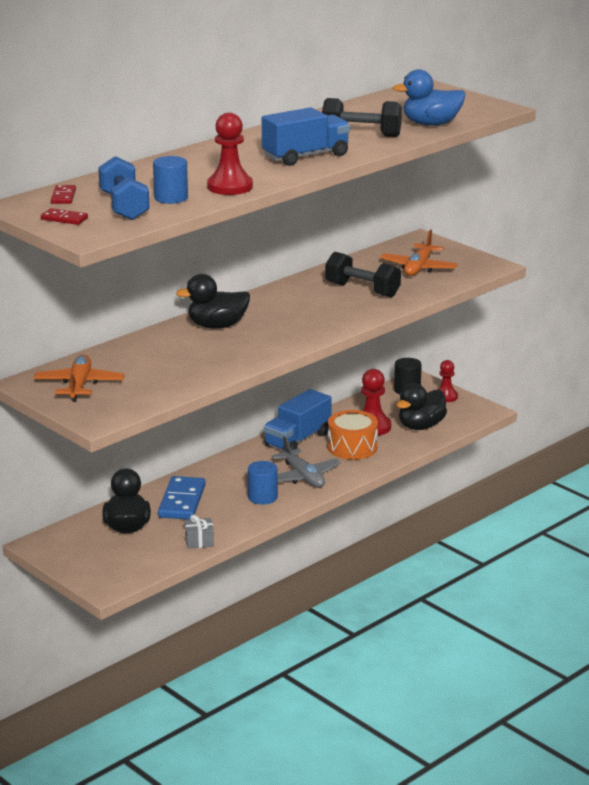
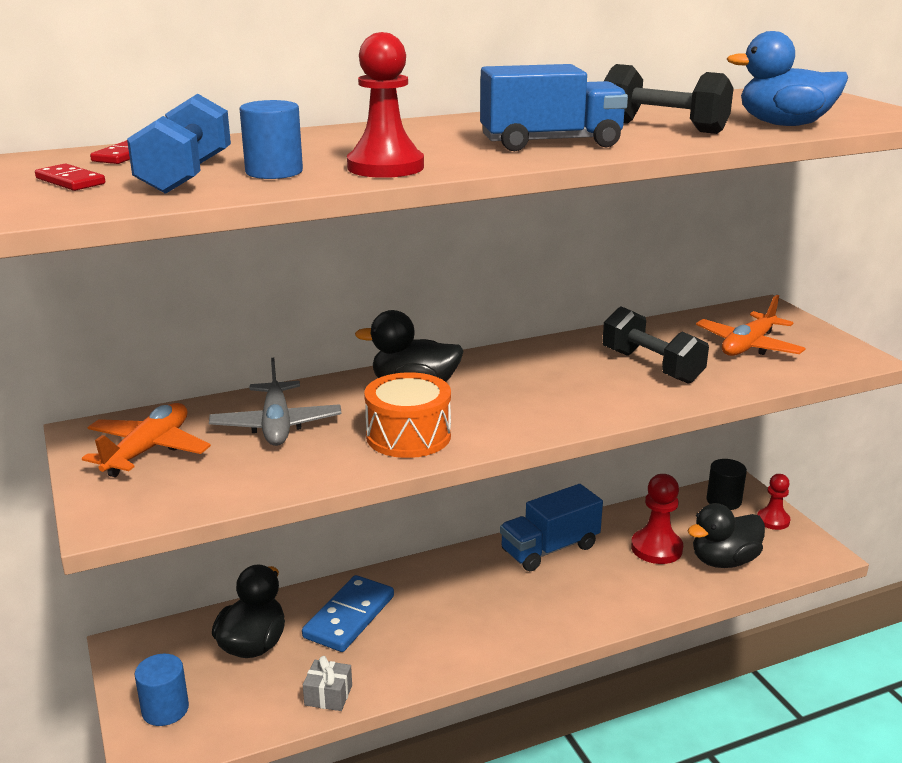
camera: 20 degrees right, 0 degrees up
blue cylinder [248,461,278,505] -> blue cylinder moved to [134,654,189,726]
grey plane [272,436,341,488] -> grey plane moved to [209,358,342,446]
orange drum [328,410,378,460] -> orange drum moved to [364,372,451,458]

